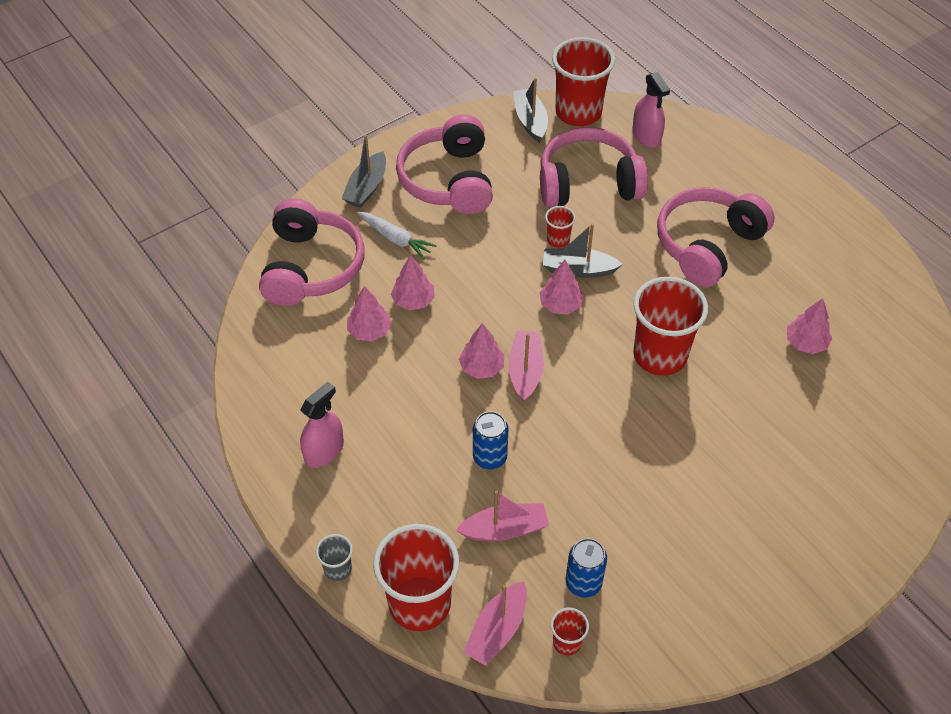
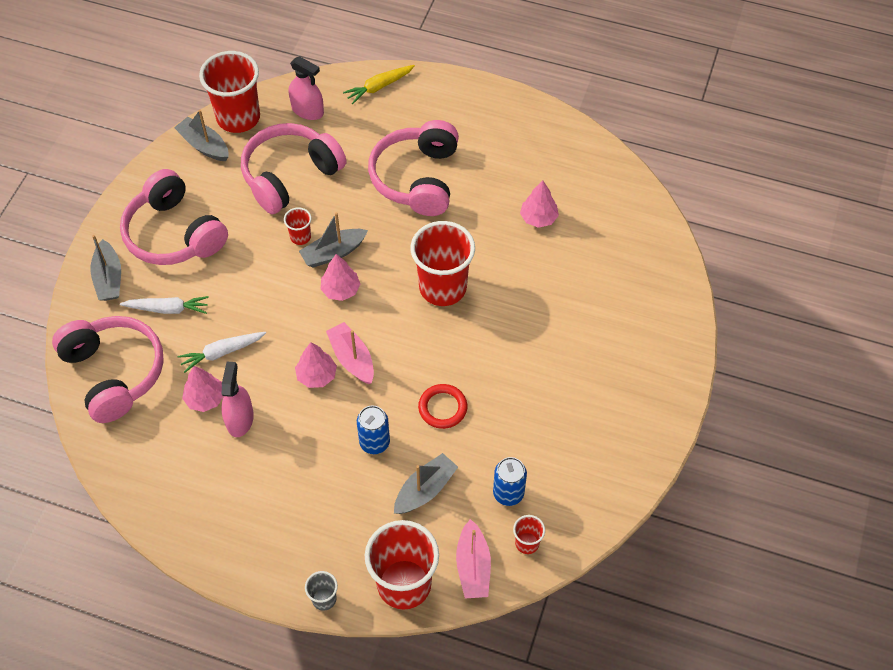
camera: 35 degrees left, 5 degrees up
pink spray bottle [300,382,344,468] -> pink spray bottle moved to [221,362,254,437]
pink tree [391,255,435,311] -> white carrot [178,332,266,373]
pink boat [456,491,549,541] -> grey boat [394,453,458,514]
none -> yellow carrot [343,65,415,104]
none -> red ring [418,384,467,429]

